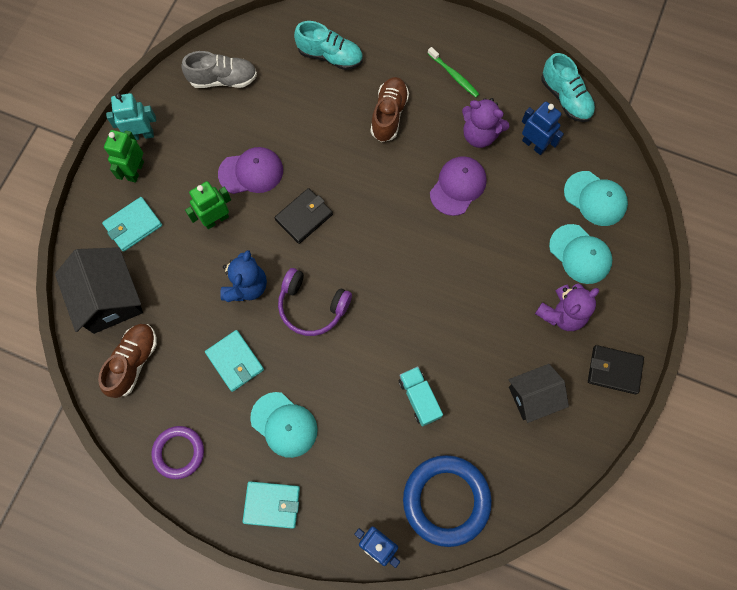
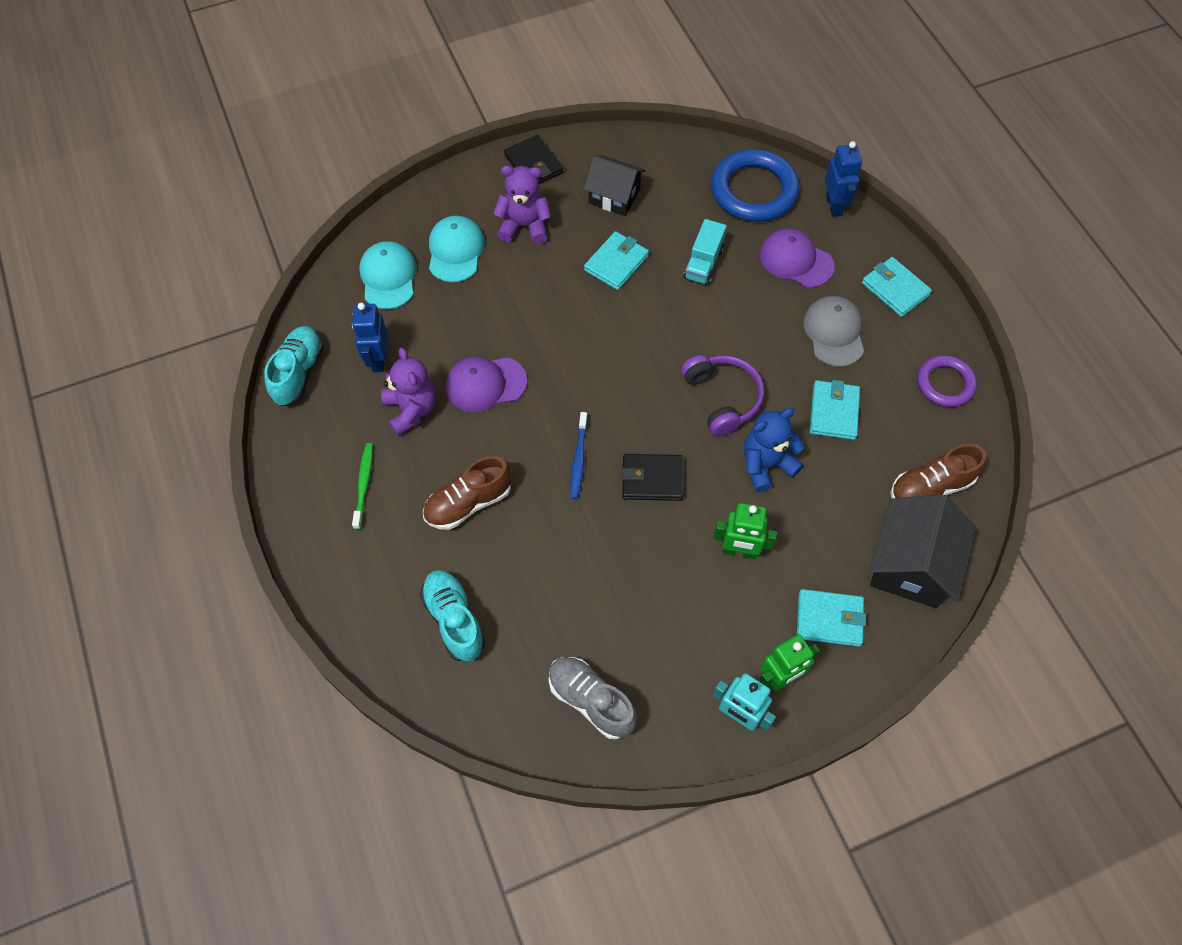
camera: 135 degrees left, 10 degrees down
purple cap [218,147,283,194] -> purple cap moved to [760,228,835,288]
turquoise cap [250,392,318,458] -> grey cap [803,296,864,367]
none -> blue toothbrush [571,412,588,499]
none -> turquoise wallet [584,231,649,290]

